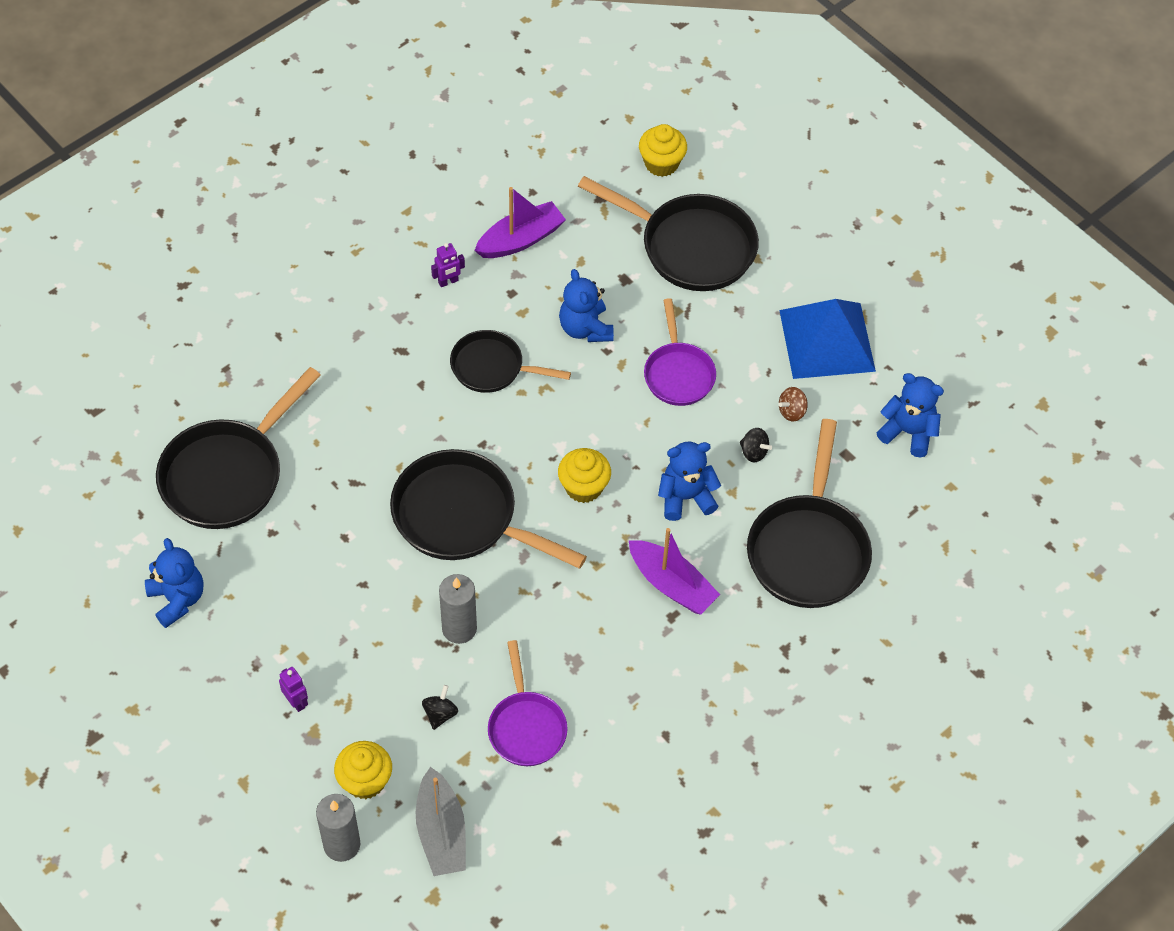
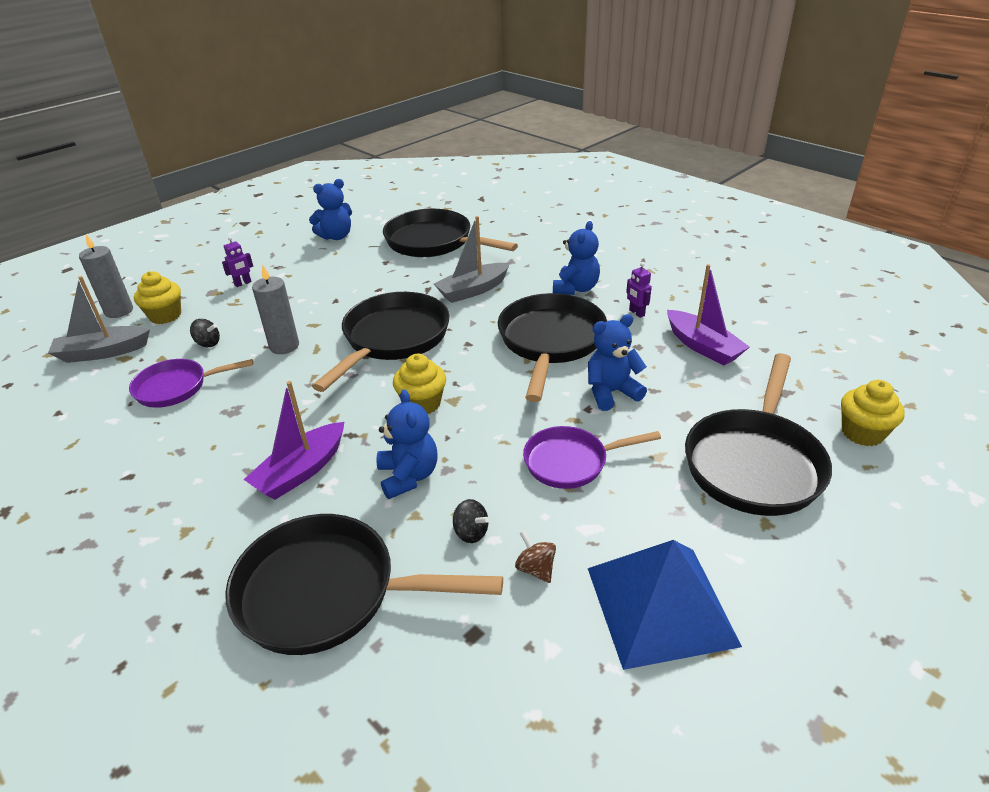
camera: 90 degrees right, 20 degrees down
black pan [450,330,571,393] -> black pan [498,293,607,402], size x1.64
black spinning top [740,428,772,462] -> black spinning top turned 90 degrees counterclockwise [453,499,490,543]
blue teddy bear [877,373,944,457] -> blue teddy bear moved to [553,221,600,295]
none -> grey boat [434,216,510,303]

